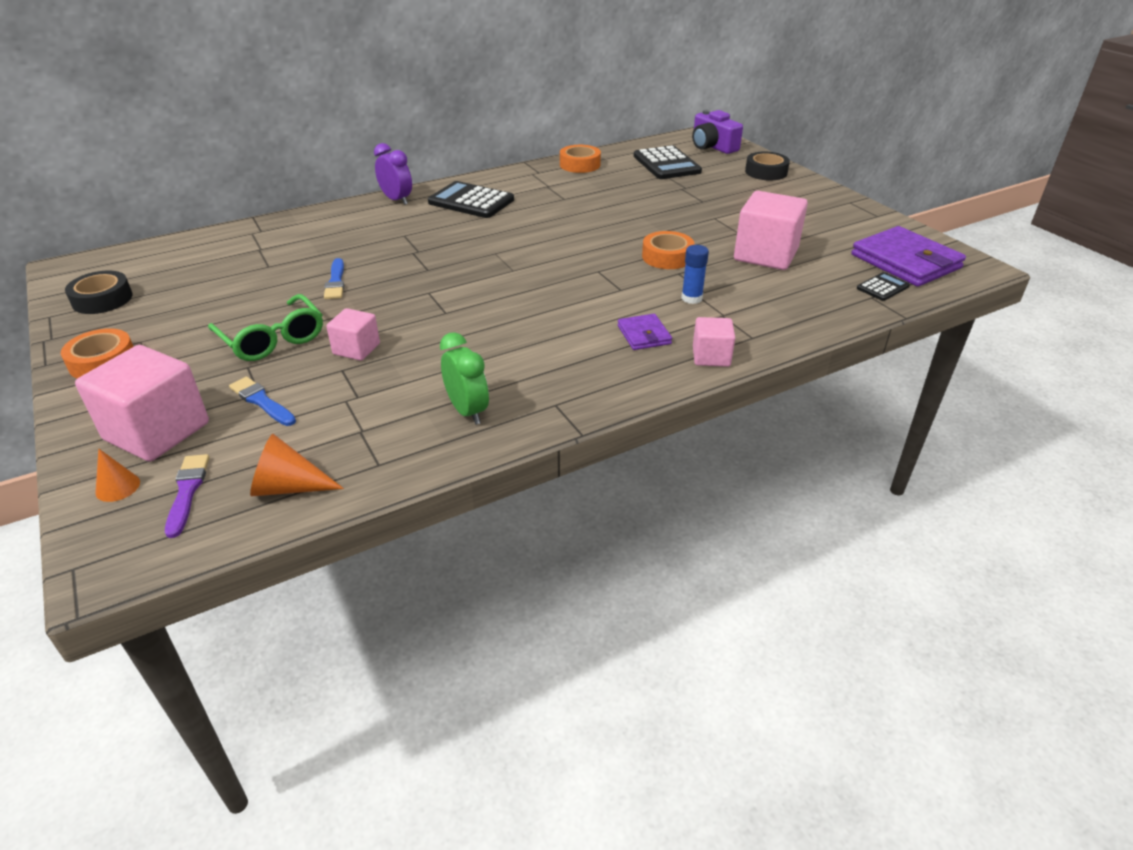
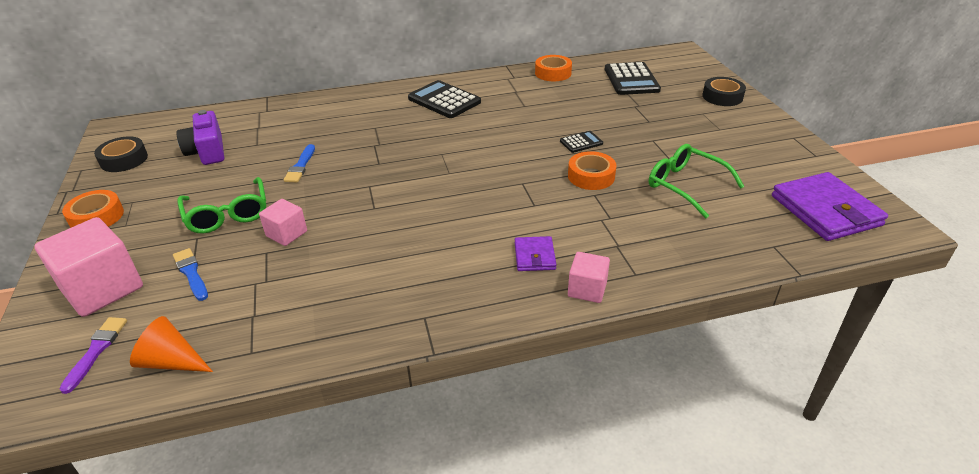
camera: 15 degrees right, 0 degrees up
orange cone [96,449,140,502] -> none
purple clock [374,143,412,205] -> none
green clock [440,332,489,425] -> none
blue glue stick [681,245,709,304] -> none
purple camera [692,110,743,154] -> purple camera moved to [176,110,224,165]
pink cube [734,191,808,270] -> green glasses [649,144,745,218]
black calculator [857,272,910,301] -> black calculator moved to [560,131,603,153]

